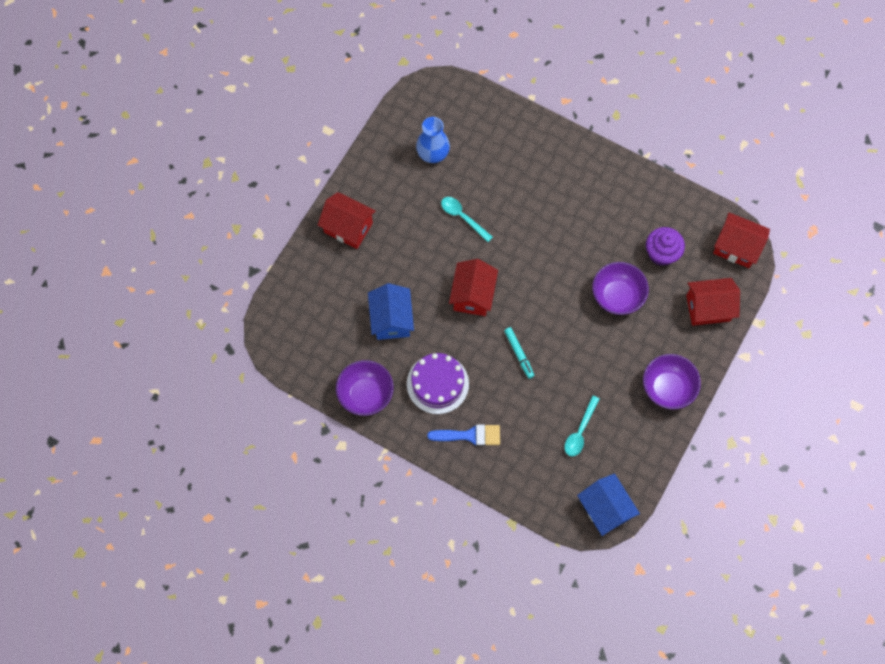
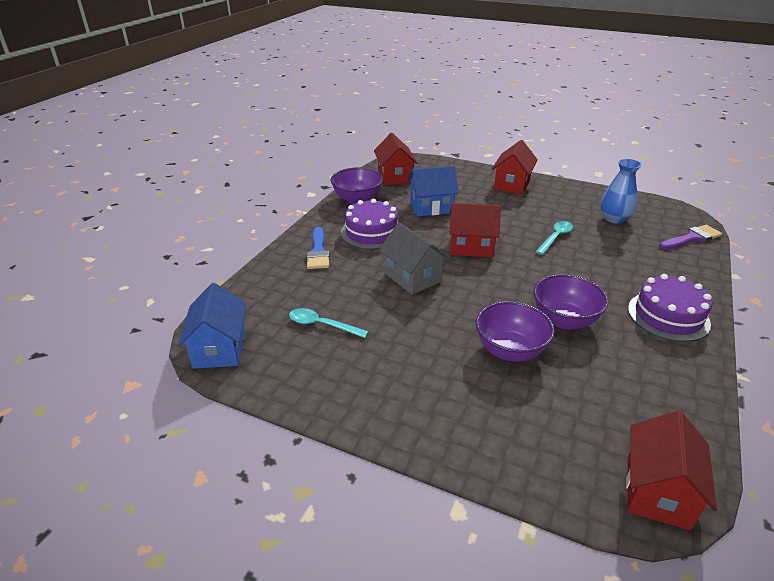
camera: 85 degrees right, 35 degrees down
turquoise marker [504,327,534,379] -> grey house [379,222,449,295]
blue house [577,474,640,536] -> blue house turned 60 degrees counterclockwise [178,283,246,369]
purple bowl [643,354,701,410] -> purple bowl moved to [533,274,608,329]
purple cupcake [646,227,685,266] -> none
red house [686,278,740,326] -> red house moved to [374,133,417,185]
none -> purple cake [628,274,712,342]
none -> purple brush [659,225,722,250]

